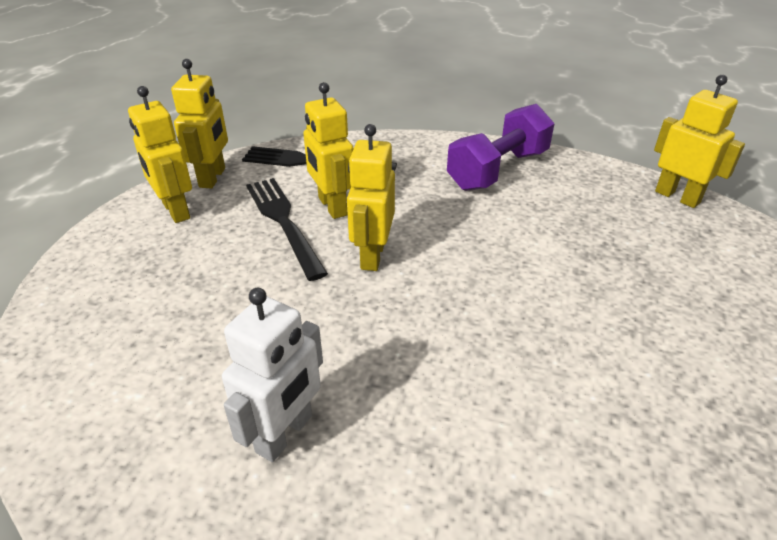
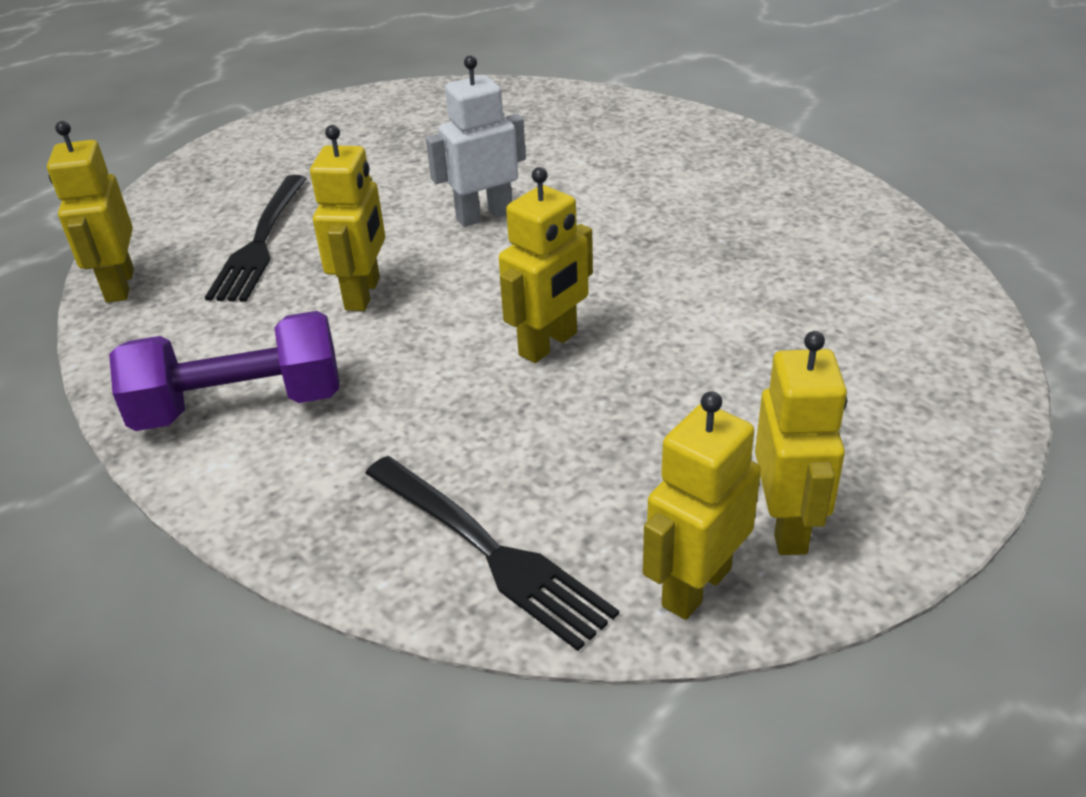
camera: 145 degrees left, 0 degrees up
white robot [222,288,323,462] -> white robot moved to [426,56,526,227]
black fork [246,178,328,281] -> black fork moved to [205,175,307,302]
yellow robot [303,82,353,219] -> yellow robot moved to [310,125,385,311]

